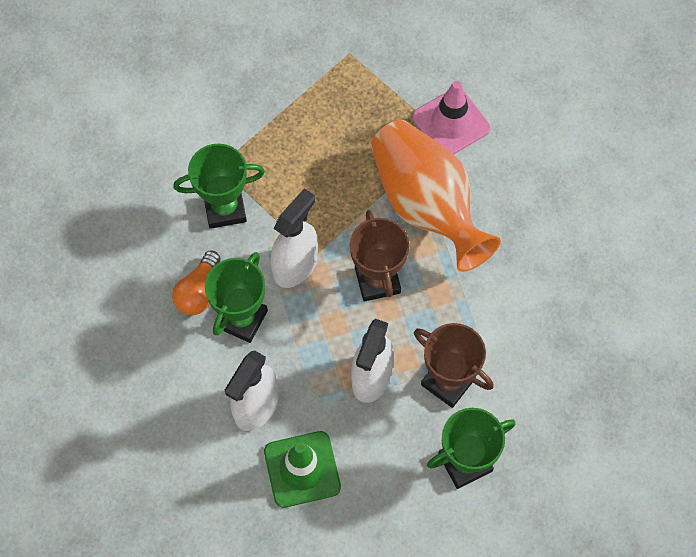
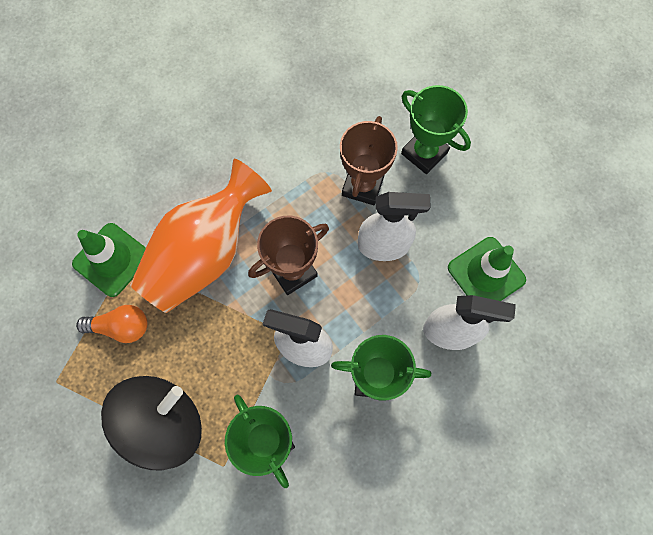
camera: 110 degrees left, 5 degrees up
orange light bulb [172,251,220,315] -> orange light bulb moved to [76,305,147,343]
pink traffic cone [413,81,490,154] -> green traffic cone [72,223,146,297]
none -> black spinning top [101,376,202,470]

